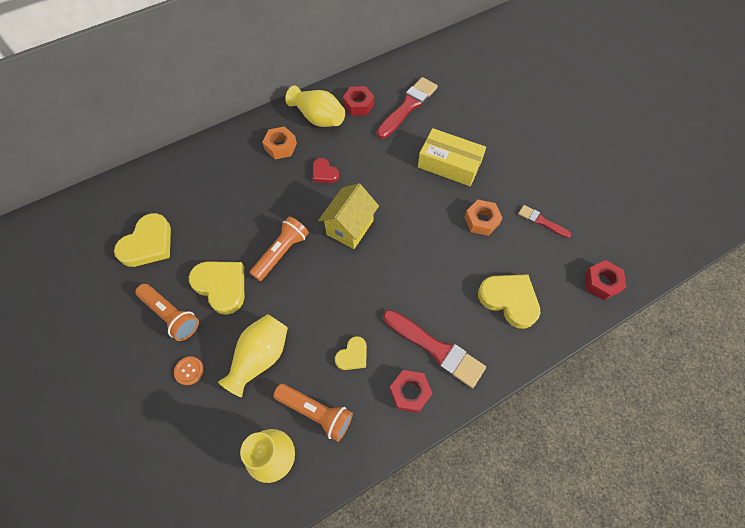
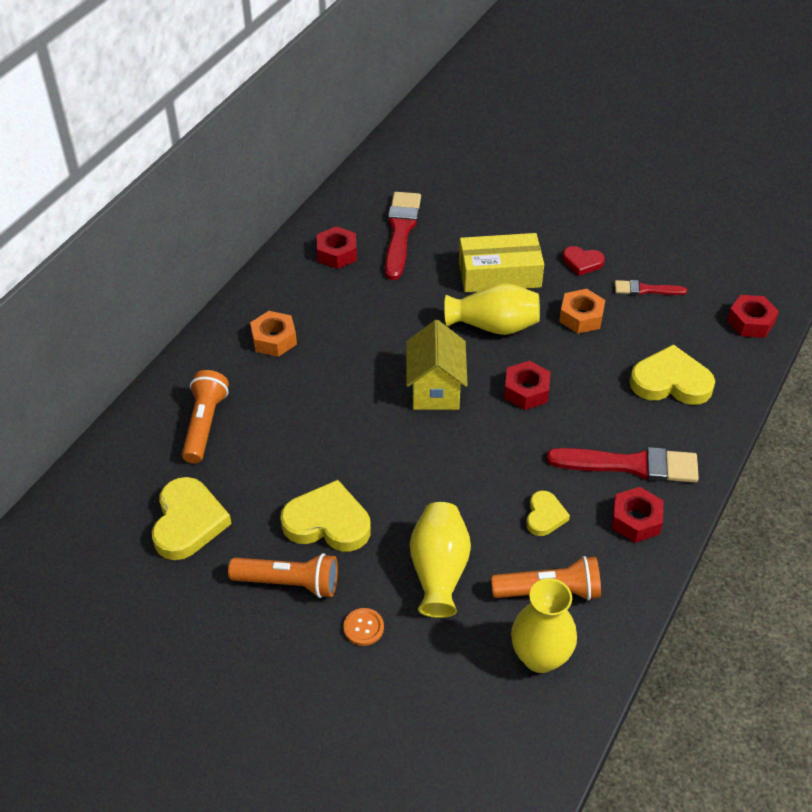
camera: 30 degrees left, 15 degrees down
orange flashlight [250,216,309,281] -> orange flashlight moved to [182,370,229,463]
yellow vase [285,85,345,127] -> yellow vase moved to [444,283,540,335]
red heart [313,158,339,183] -> red heart moved to [563,246,605,276]
none -> red nut [504,361,551,410]

